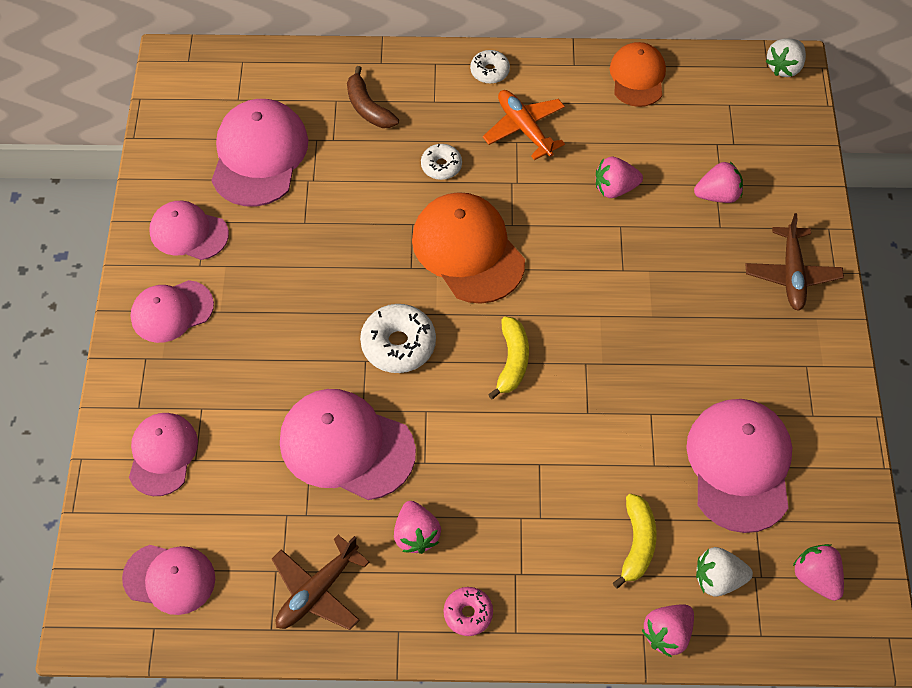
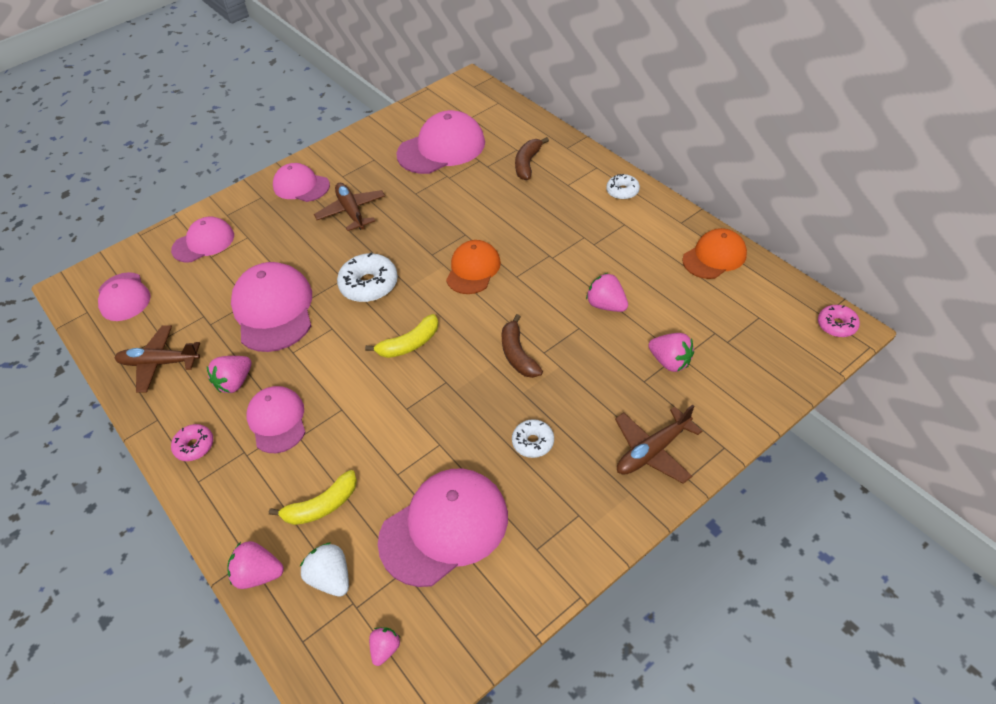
camera: 55 degrees right, 10 degrees down
pink cap [149,201,229,260] -> pink cap moved to [246,386,305,453]
orange cap [412,192,525,304] -> orange cap [446,240,501,294], size x0.63
white donut [421,144,462,180] -> white donut moved to [512,419,554,458]
orange plane [483,90,565,160] -> none
white strawberry [766,38,806,77] -> pink donut [818,305,860,337]
pink strawberry [793,544,844,601] -> pink strawberry [369,627,400,666], size x0.63
none -> brown plane [314,183,385,231]
none -> brown banana [502,314,543,378]

